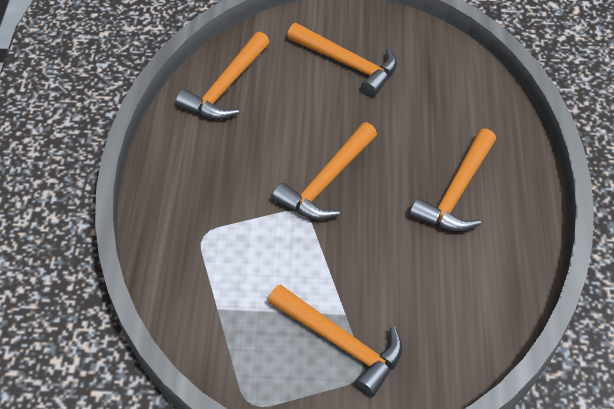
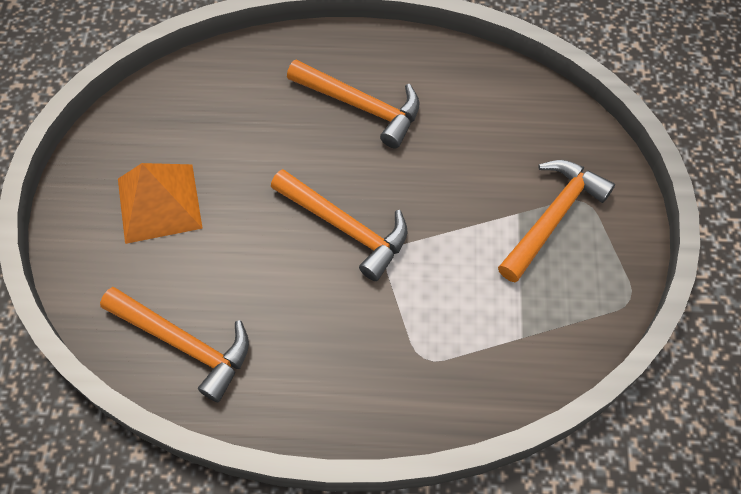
camera: 90 degrees left, 10 degrees up
orange hammer [287,23,397,97] -> orange pyramid [118,163,203,244]

